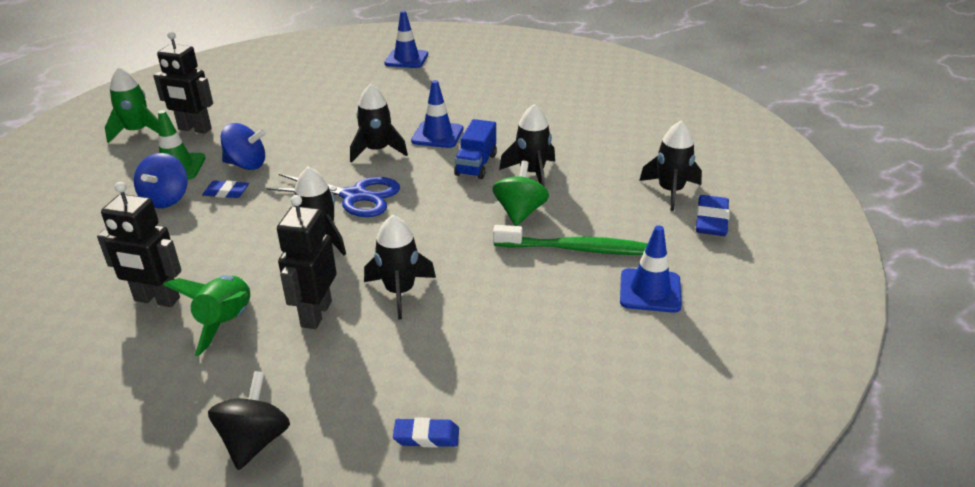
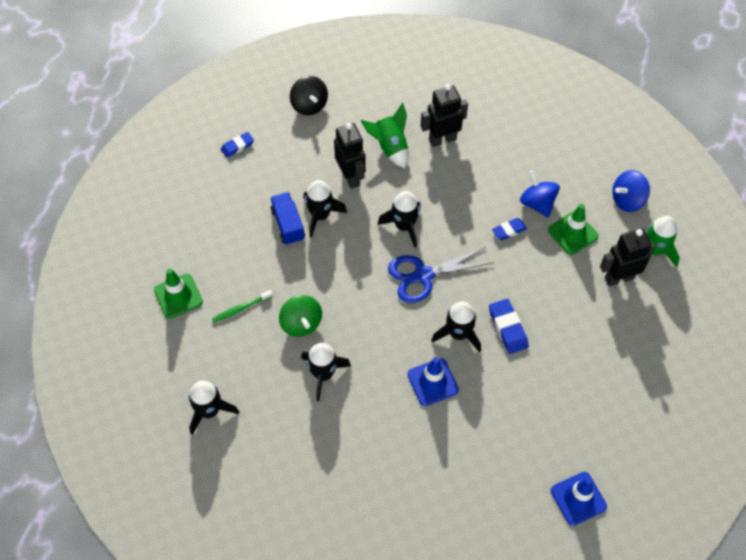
camera: 145 degrees right, 25 degrees up
blue spinning top [221,123,266,170] -> blue spinning top moved to [612,170,650,212]
blue truck [454,119,497,179] -> blue truck moved to [270,192,305,245]
green toothbrush [493,225,648,255] -> green toothbrush [212,290,273,323], size x0.55
blue traffic cone [620,226,682,313] -> green traffic cone [154,268,203,319]
blue eraser [696,195,730,236] -> blue eraser moved to [489,299,529,354]

